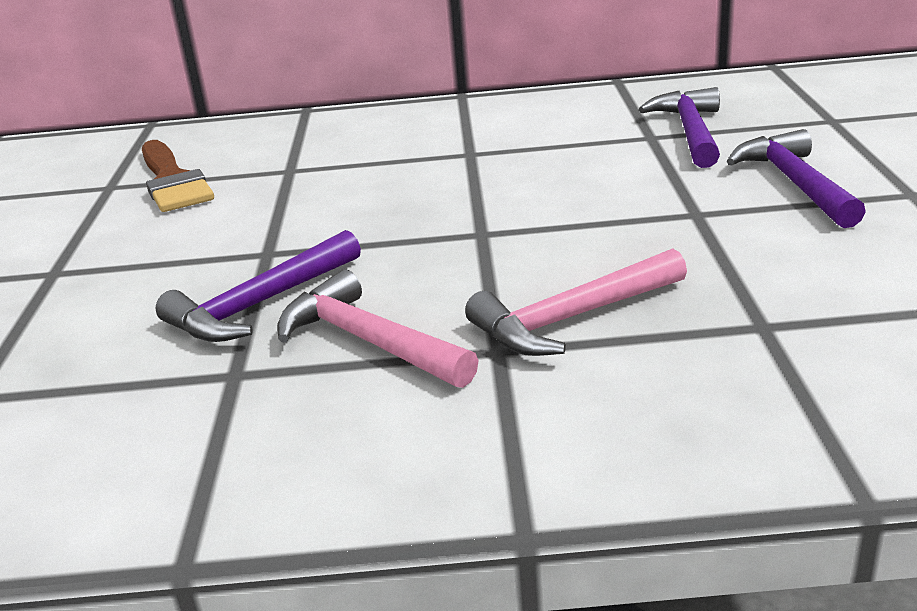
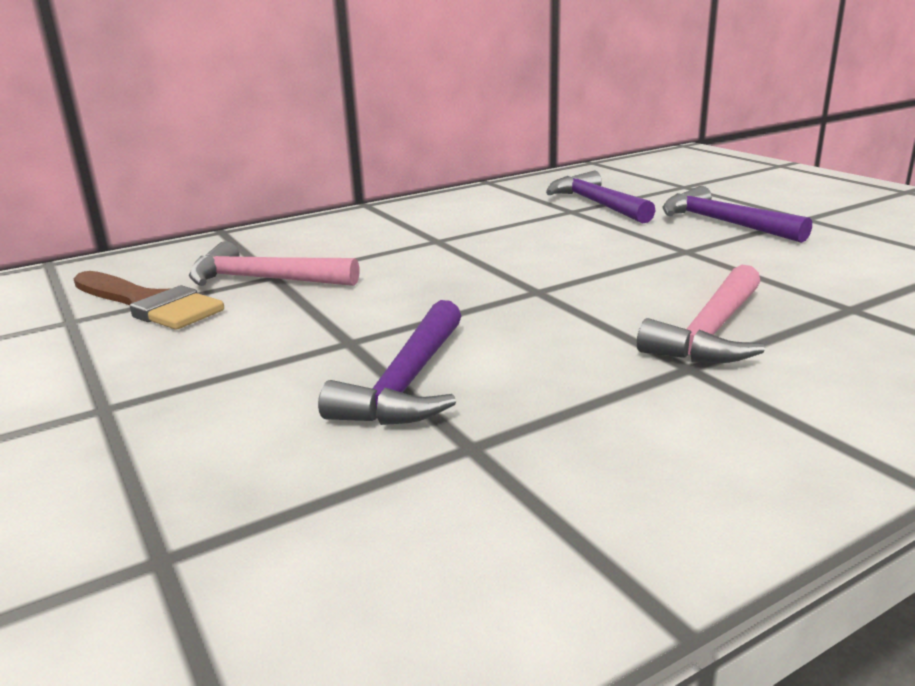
camera: 30 degrees left, 5 degrees down
pink hammer [277,269,479,388] -> pink hammer moved to [189,241,359,286]

